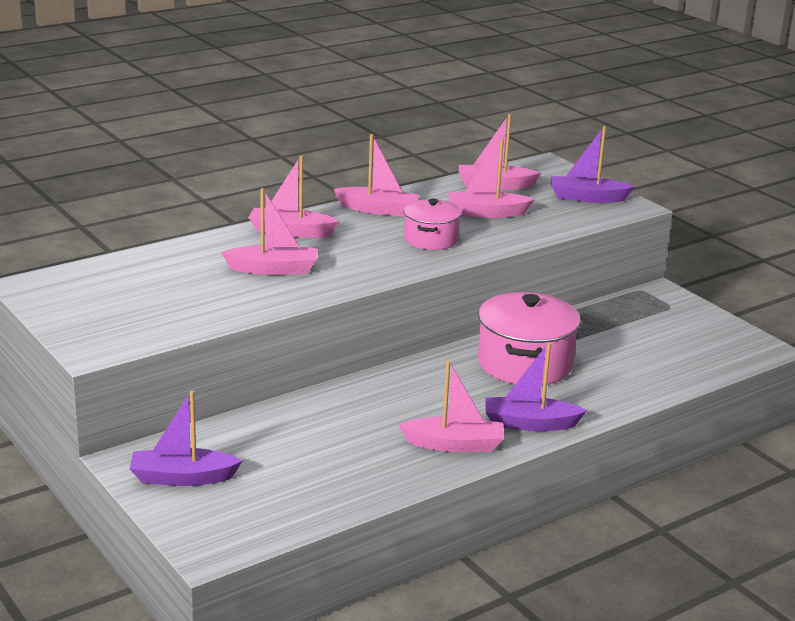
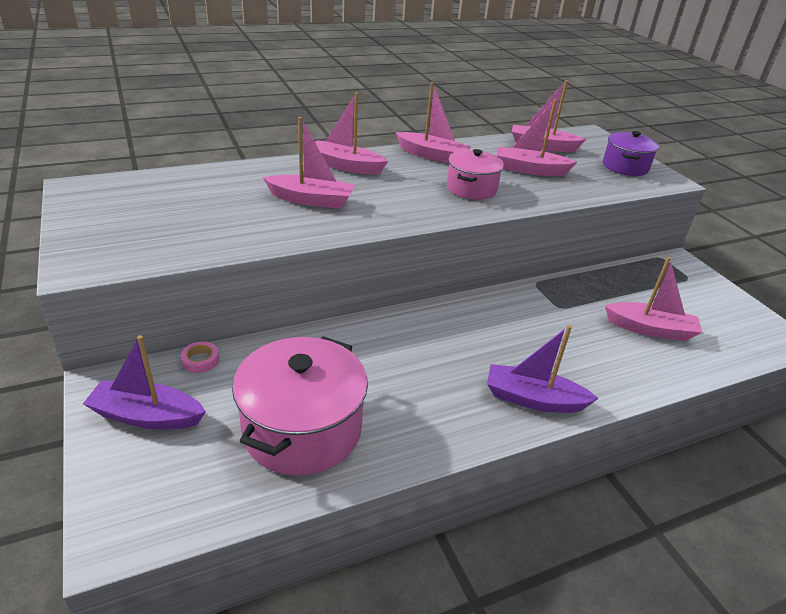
camera: 10 degrees right, 10 degrees up
pink boat [399,360,504,452] -> pink boat moved to [605,257,702,341]
pink pot [478,292,581,385] -> pink pot moved to [232,336,368,476]
purple boat [551,126,635,203] -> purple pot [603,131,659,176]
none -> pink tape [181,342,219,373]

